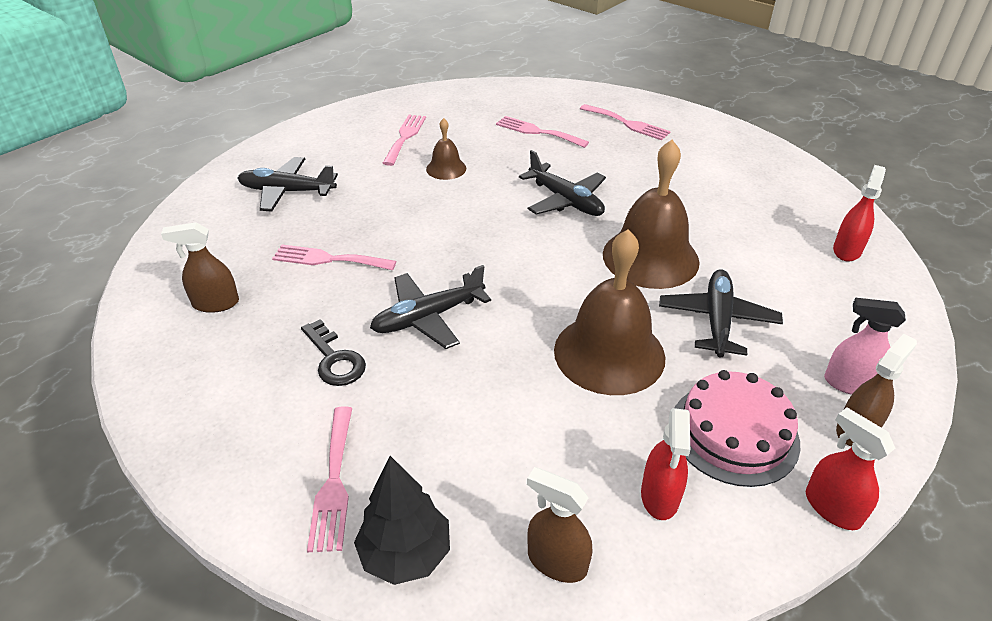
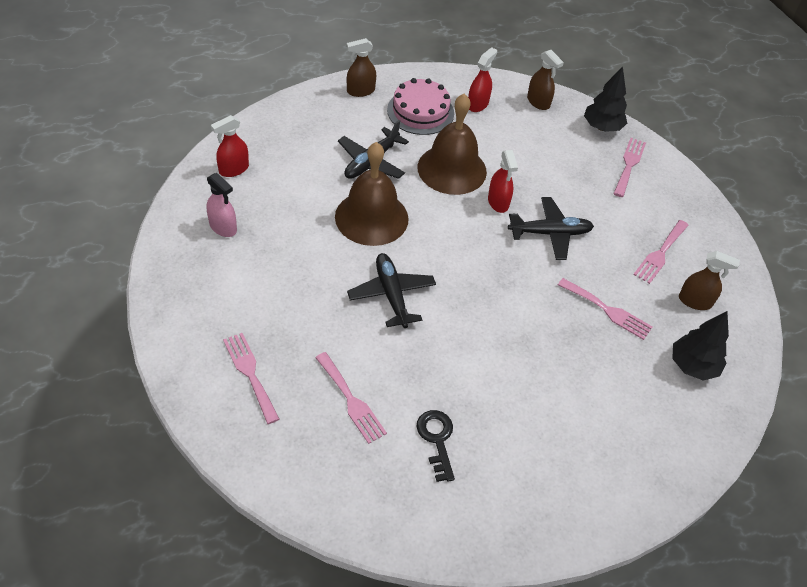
camera: 160 degrees left, 10 degrees up
black plane [237,157,338,212] -> none
black key [301,319,366,386] -> black key moved to [417,410,455,482]
pink fork [383,115,426,166] -> pink fork moved to [633,220,689,284]
brown bell [426,118,466,180] -> none
red spray bottle [806,407,895,530] -> red spray bottle moved to [488,150,518,213]
pink spray bottle [824,298,906,395] -> pink spray bottle moved to [206,173,237,237]
none -> black tree [672,311,729,381]

